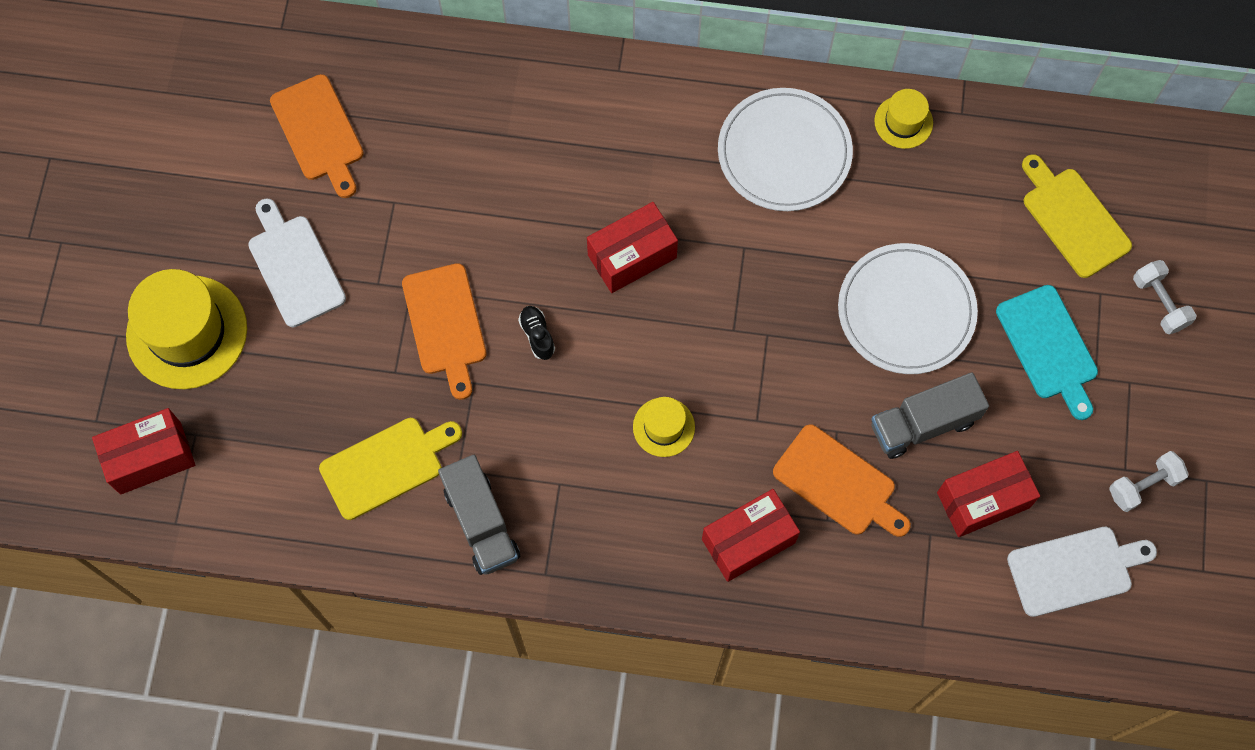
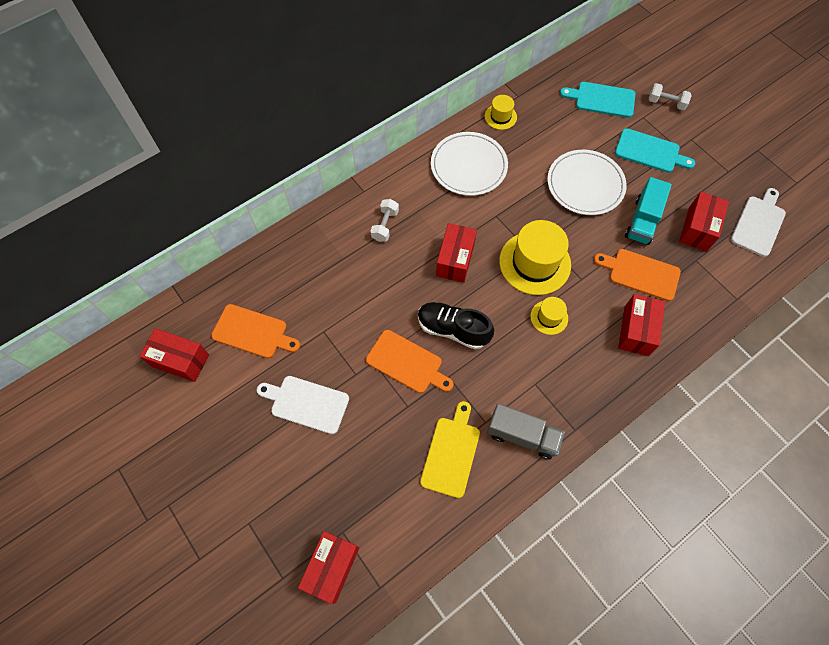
camera: 45 degrees left, 5 degrees down
yellow hat [126,269,247,389] -> yellow hat moved to [499,220,571,295]
black shoe [518,306,555,360] -> black shoe [418,302,494,350], size x2.08
orange cutting board [773,424,911,537] -> orange cutting board turned 150 degrees counterclockwise [594,249,681,301]
grey truck [871,372,989,459] -> turquoise truck [625,177,672,245]
yellow cutting board [1022,154,1132,278] -> turquoise cutting board [560,82,636,118]
white dumbbell [1109,451,1189,512] -> white dumbbell moved to [370,199,399,242]
none -> red box [139,328,209,382]

